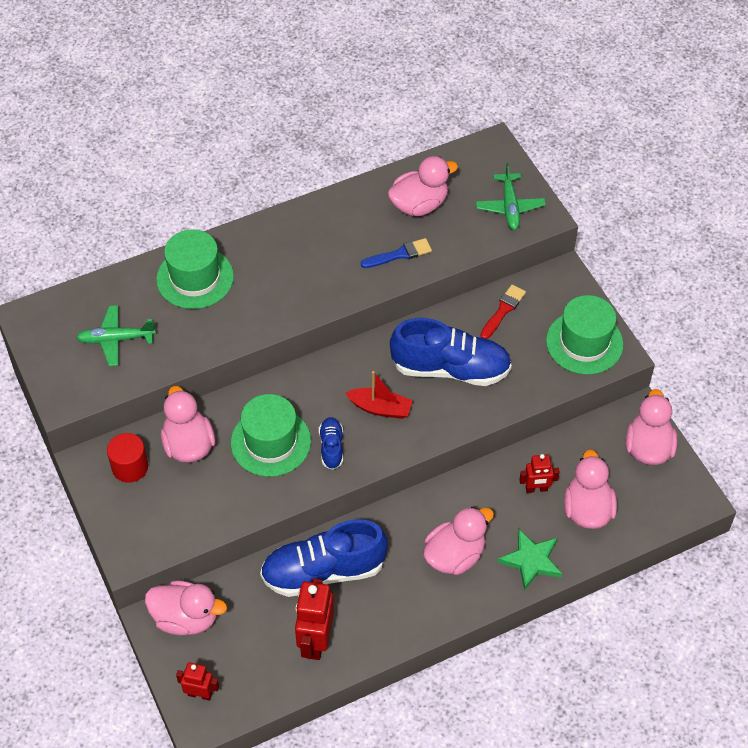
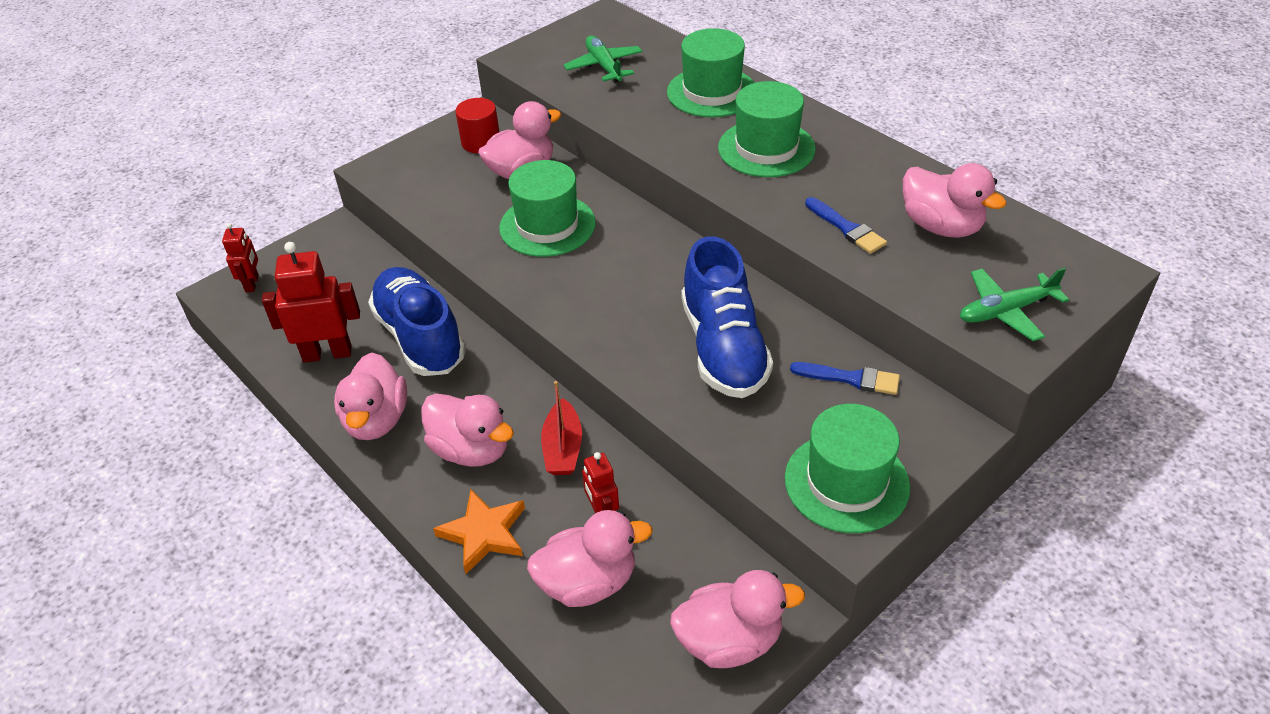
camera: 75 degrees right, 10 degrees down
pink duck [145,581,227,635] -> pink duck moved to [334,353,407,440]
blue shoe [319,417,343,470] -> none
red boat [345,371,413,419] -> red boat moved to [541,381,582,475]
red brush [480,285,526,339] -> blue brush [790,362,900,395]
green star [498,529,562,591] -> orange star [433,489,525,574]
none -> green hat [718,81,816,177]

